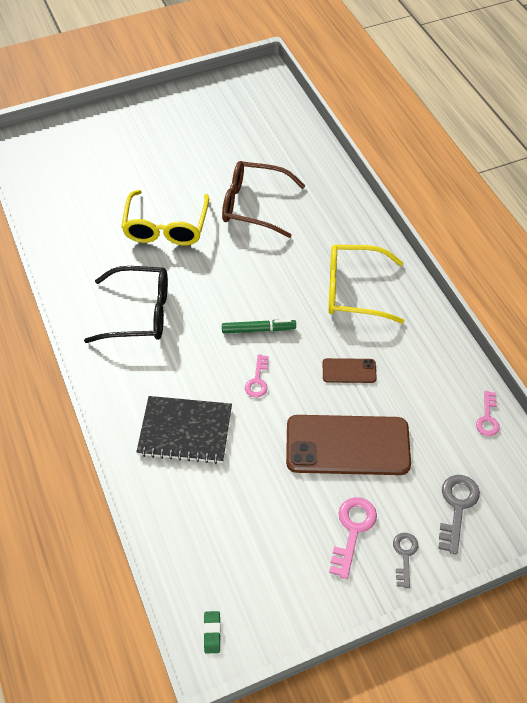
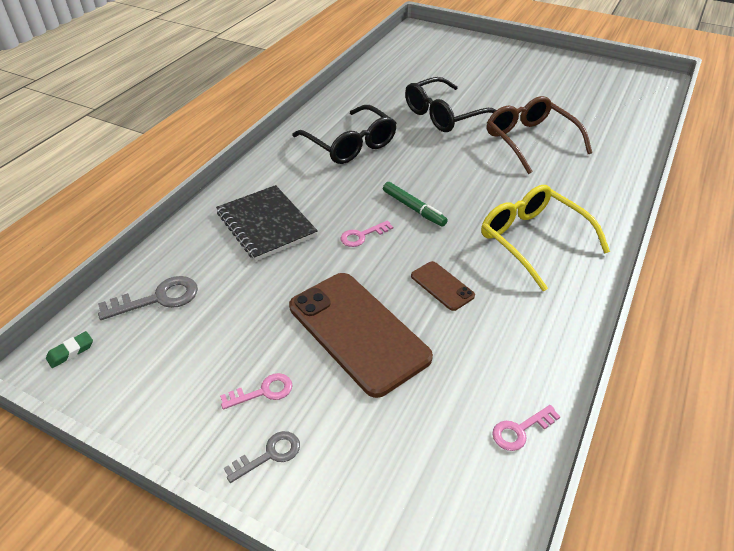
camera: 50 degrees right, 10 degrees down
yellow glasses [121,190,209,245] -> black glasses [405,77,496,132]
pink key [329,497,377,579] -> pink key [220,373,293,410], size x0.65
grey key [438,475,480,555] -> grey key moved to [98,276,198,320]

